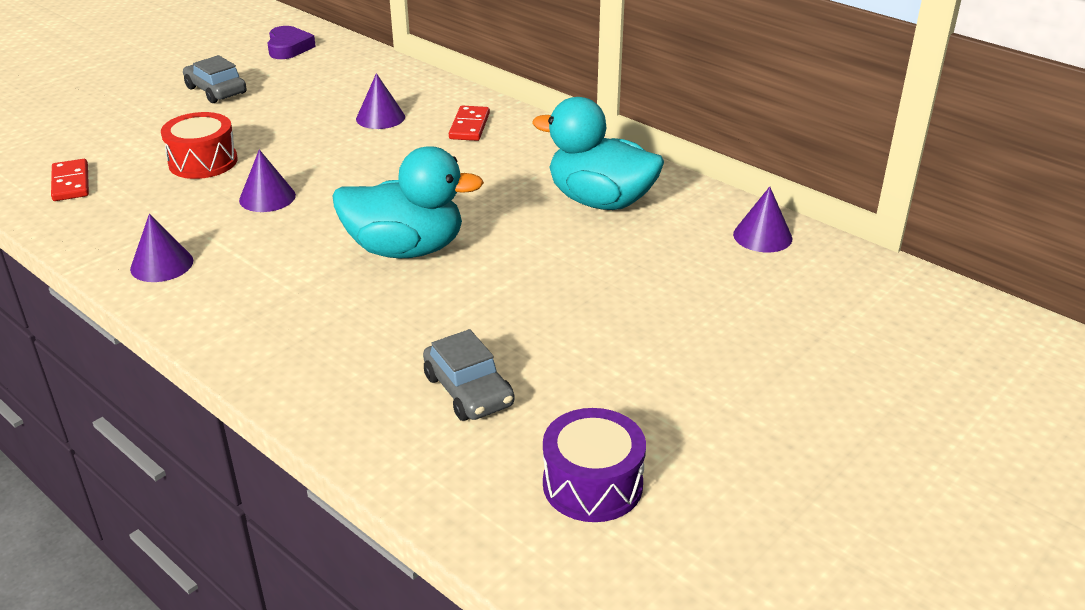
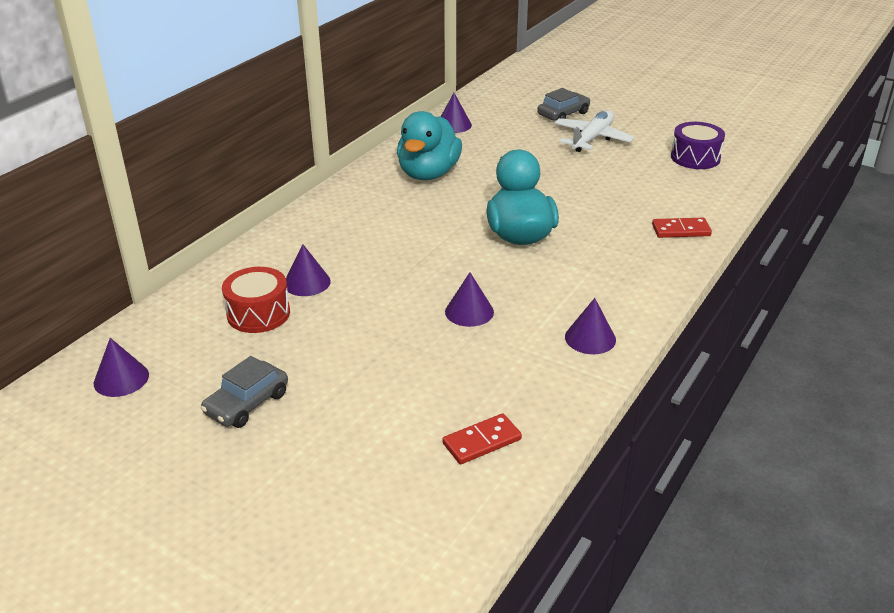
camera: 100 degrees left, 0 degrees up
red drum [161,112,238,179] -> red drum moved to [222,267,290,333]
purple heart [267,26,316,59] -> purple cone [94,338,149,397]
grey car [423,329,514,421] -> grey car moved to [537,88,590,120]
red domino [449,105,490,141] -> red domino moved to [652,218,712,238]
none -> white plane [554,110,635,152]

